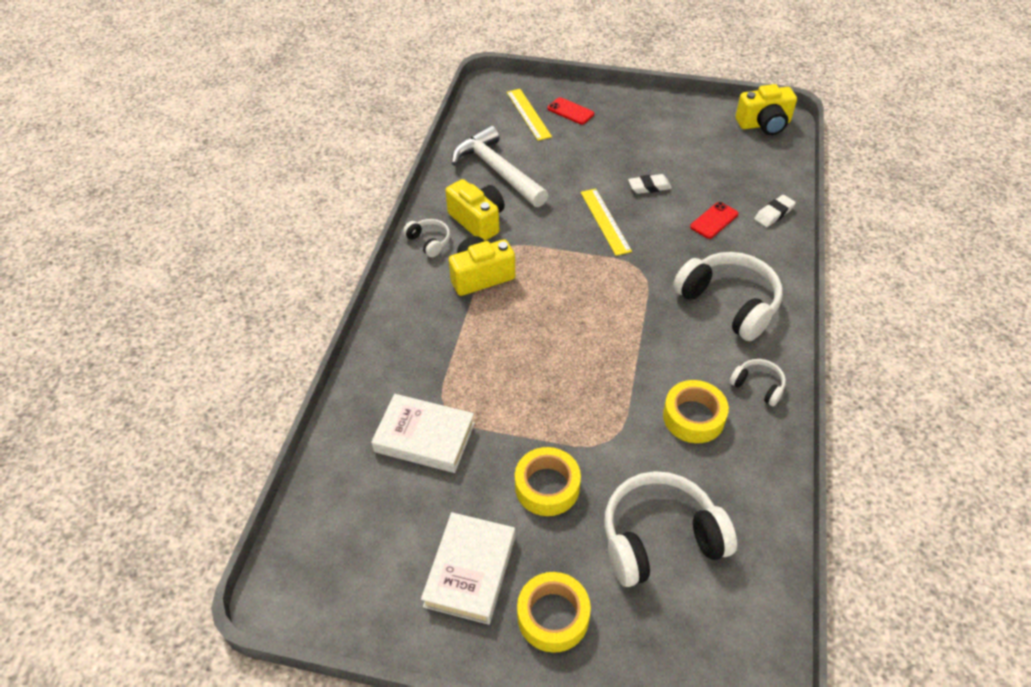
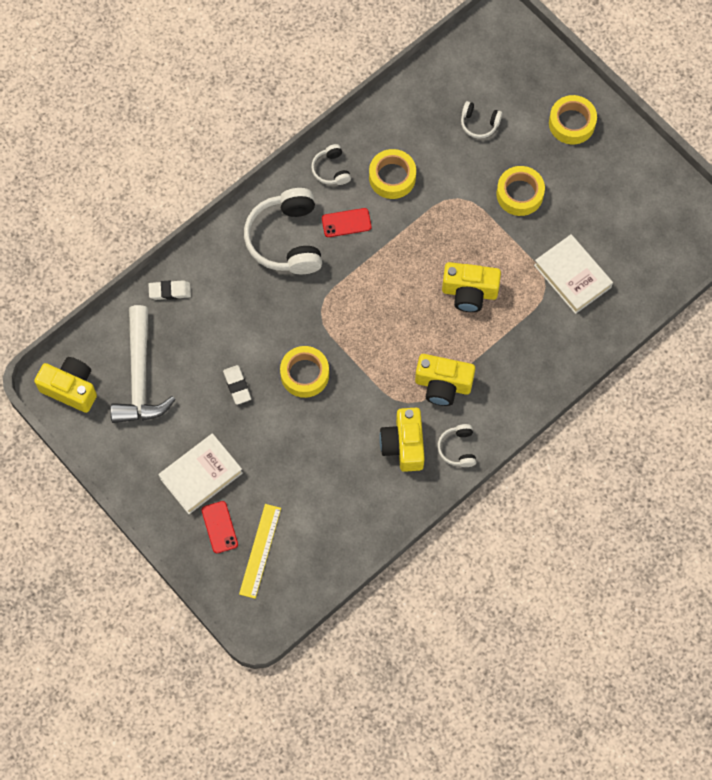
camera: 145 degrees left, 20 degrees up
white book [421,512,515,625] -> white book moved to [158,433,243,514]
white hammer [452,125,549,207] -> white hammer moved to [110,305,176,423]
yellow ruler [581,189,632,256] -> yellow tape [280,346,329,398]
white headphones [604,471,737,587] -> white headphones [461,101,502,139], size x0.48
white eraser [628,174,672,194] -> white eraser turned 45 degrees clockwise [223,365,251,405]
red phone [690,202,738,239] -> red phone moved to [322,208,371,237]
none -> yellow camera [442,262,501,312]

